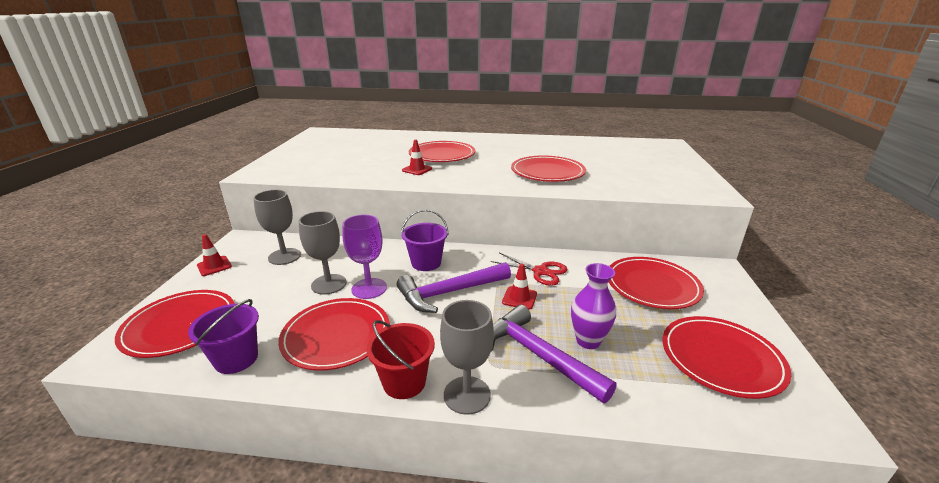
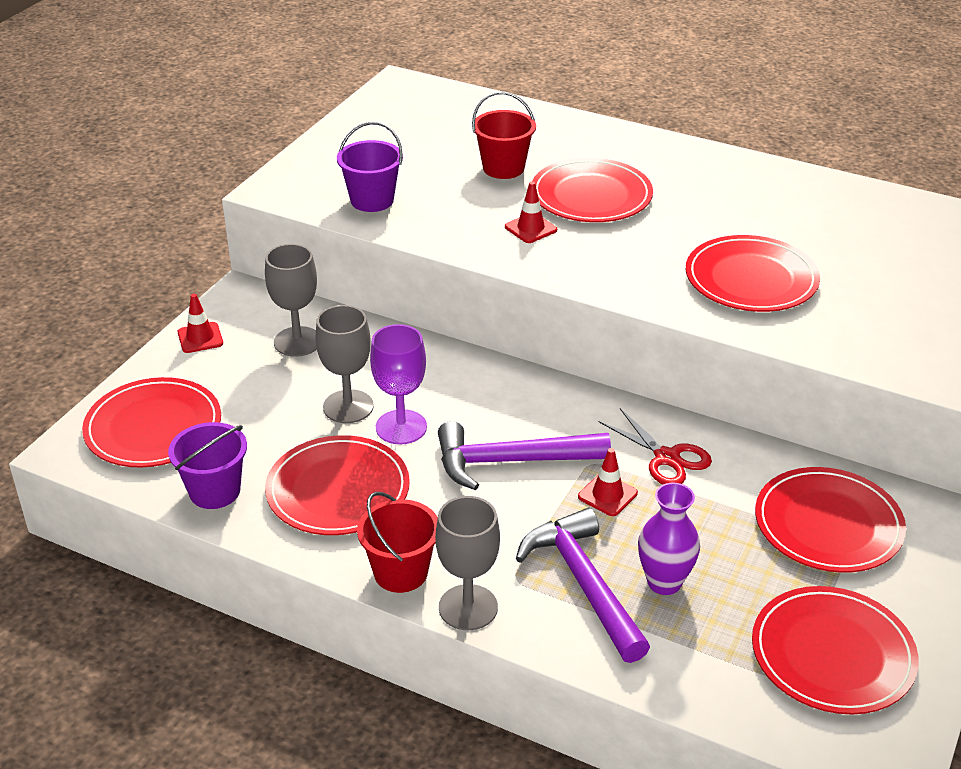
camera: 20 degrees right, 10 degrees up
purple bucket [401,209,449,271] -> purple bucket moved to [337,122,403,212]
none -> red bucket [472,92,536,179]

